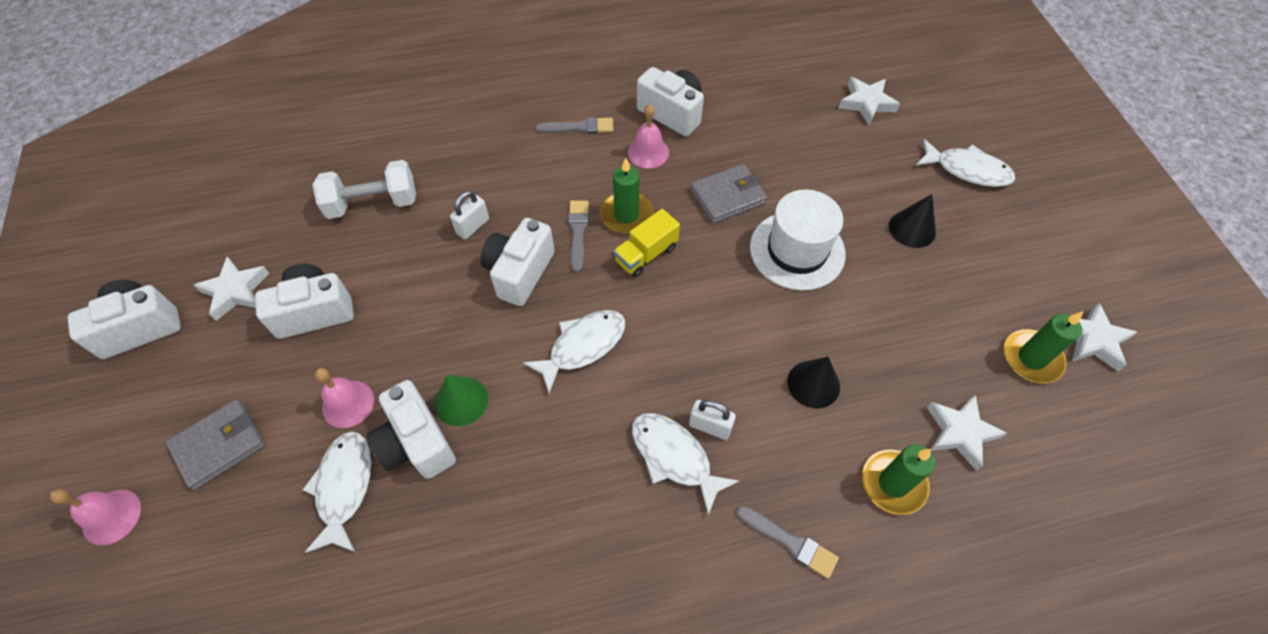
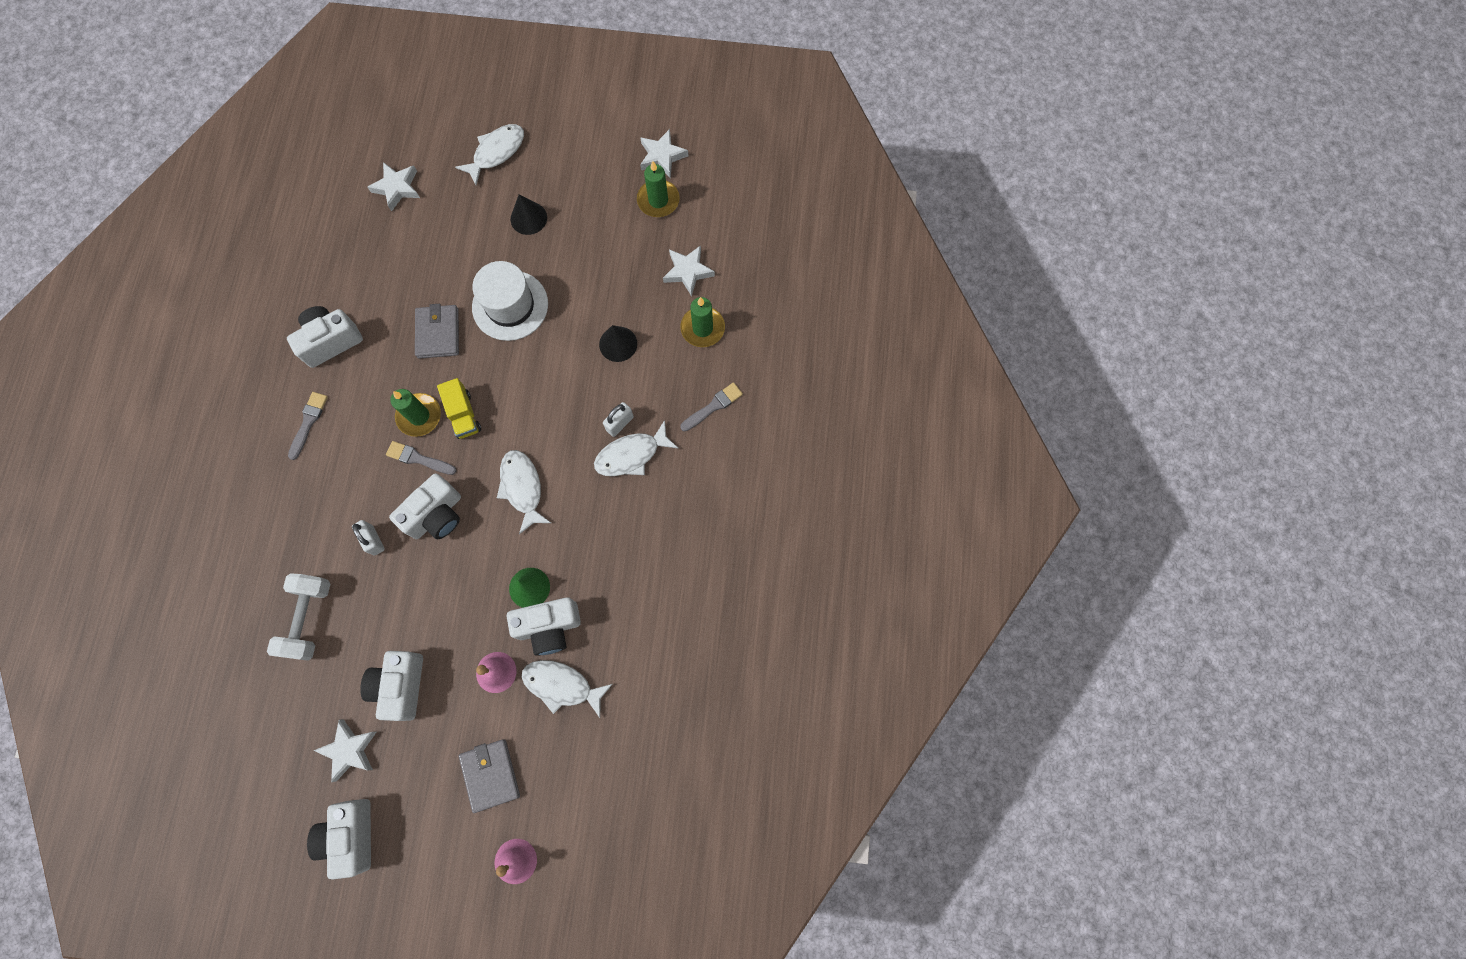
camera: 70 degrees left, 15 degrees up
white camera [481,218,555,306] -> white camera turned 90 degrees counterclockwise [389,474,461,539]
pink bell [628,104,669,168] -> none

